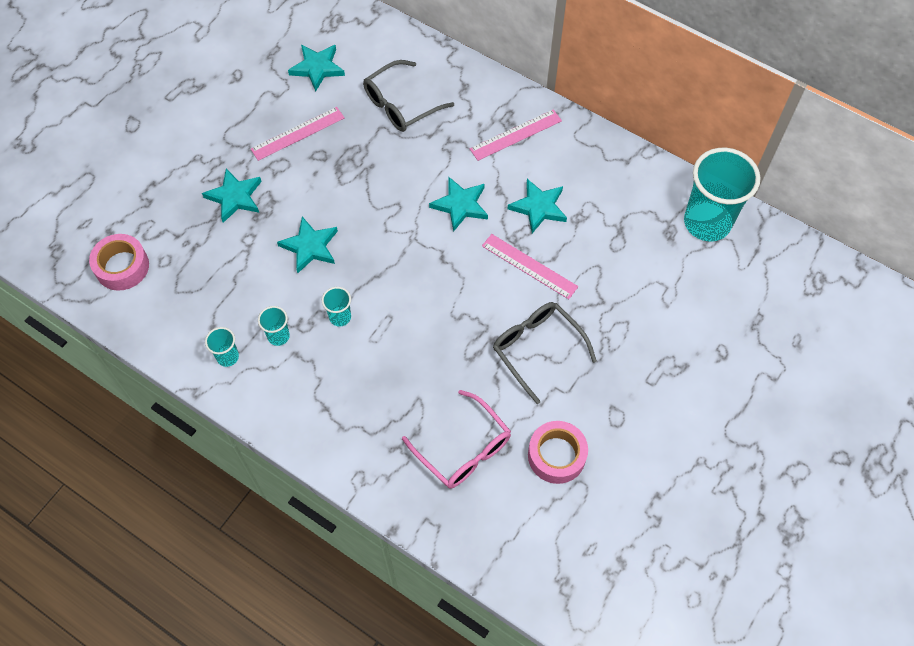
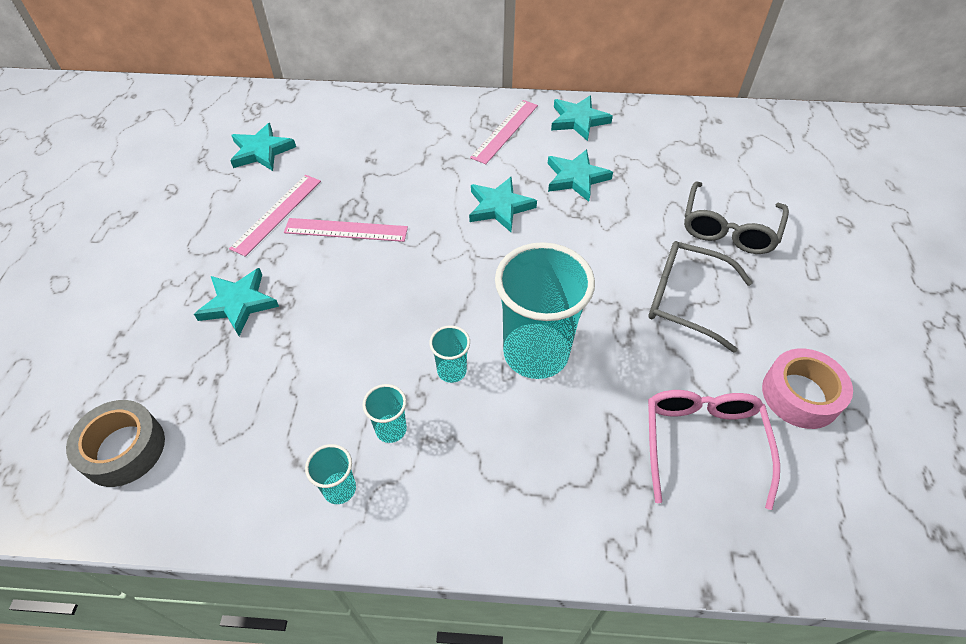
camera: 30 degrees left, 10 degrees down
pink tape [89,234,149,291] -> grey tape [66,400,165,487]
turquoise star [277,217,338,273] -> turquoise star moved to [551,95,613,141]
grey glasses [363,60,454,132] -> grey glasses moved to [684,181,789,254]
pink glasses [402,390,511,489] -> pink glasses turned 105 degrees counterclockwise [648,390,780,510]
pink ruler [482,234,578,299] -> pink ruler moved to [284,218,408,242]
turquoise cup [684,148,760,241] -> turquoise cup moved to [495,242,595,379]

